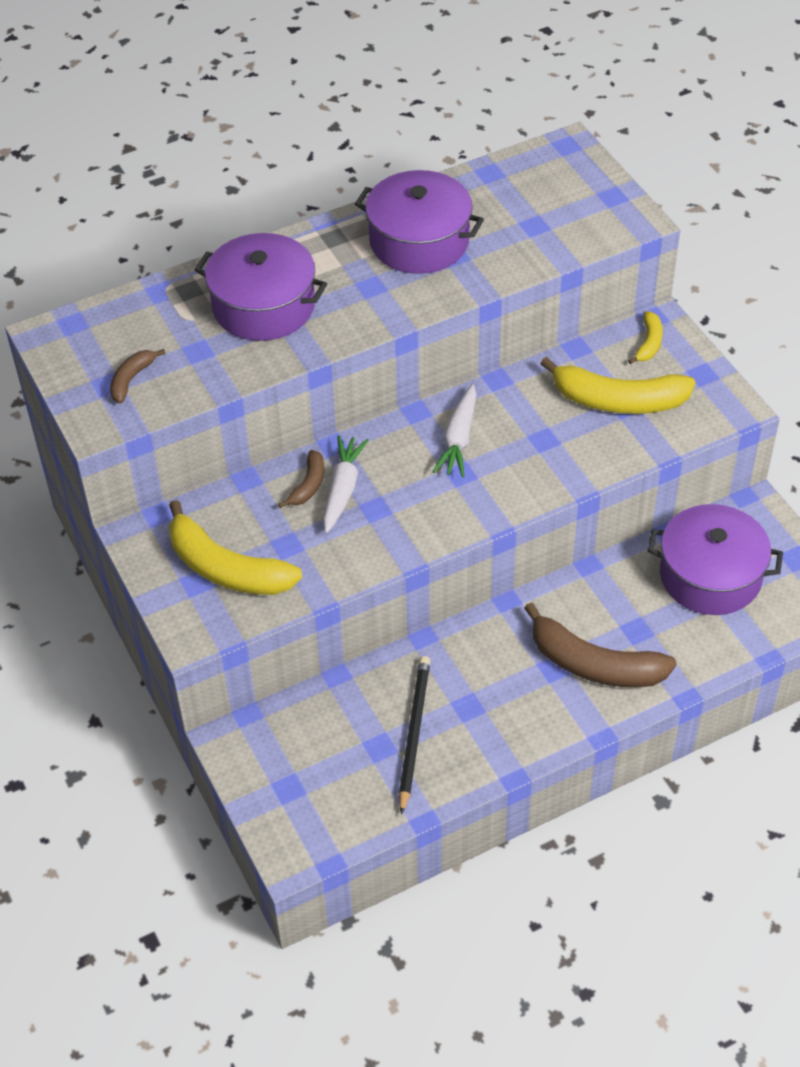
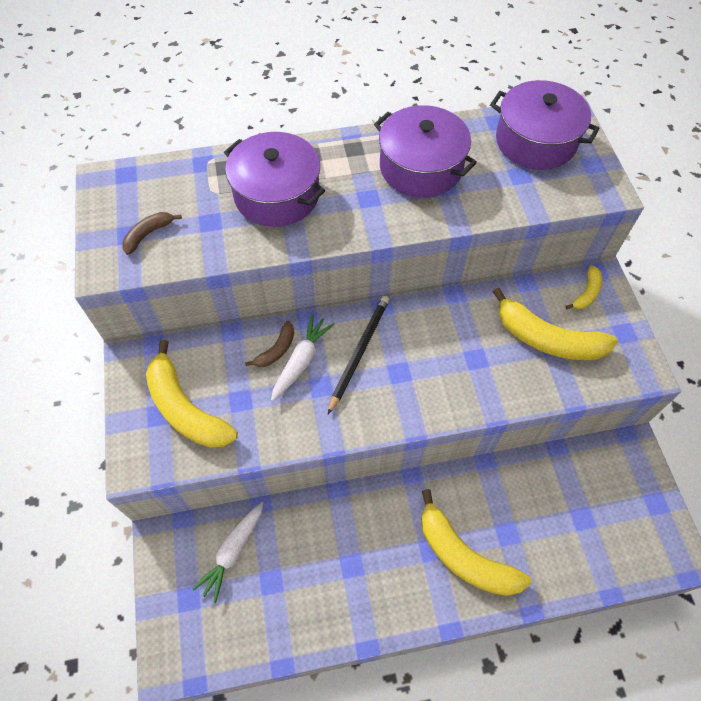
camera: 15 degrees right, 10 degrees up
black pencil [399,656,430,815] -> black pencil moved to [328,296,390,414]
white carrot [433,384,476,477] -> white carrot moved to [192,502,264,603]
brown banana [524,602,677,687] -> yellow banana [421,489,532,596]
purple pot [648,504,783,615] -> purple pot moved to [490,80,600,170]

